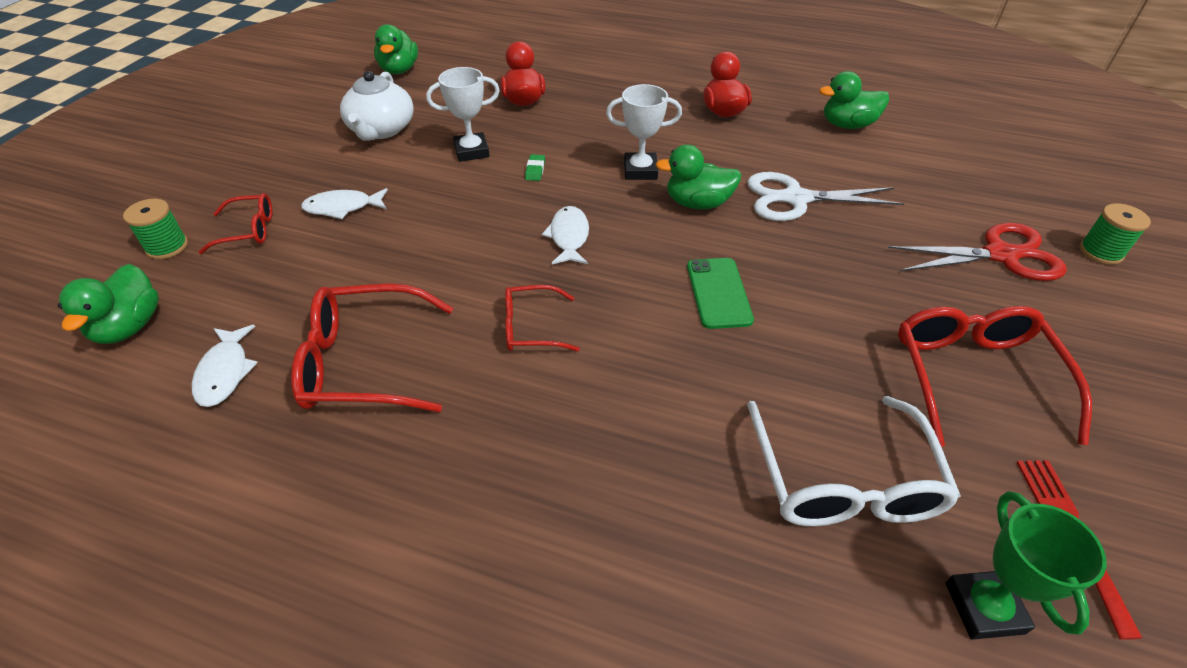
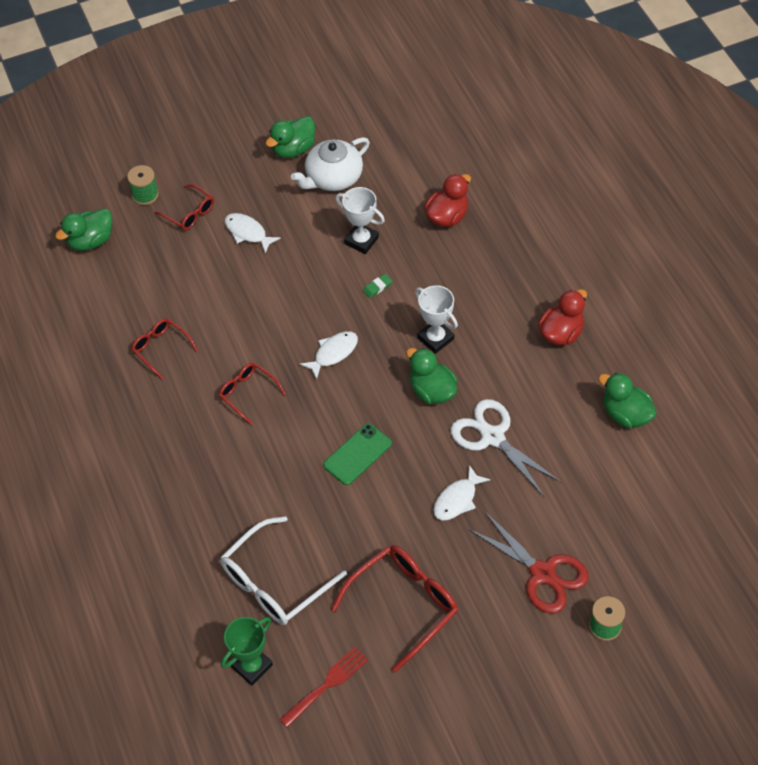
camera: 50 degrees right, 10 degrees up
white fish [192,325,258,407] -> white fish moved to [433,465,490,521]
red glasses [291,284,453,412] -> red glasses [131,318,198,379], size x0.57
green duck [374,24,418,74] -> green duck moved to [265,116,315,158]

